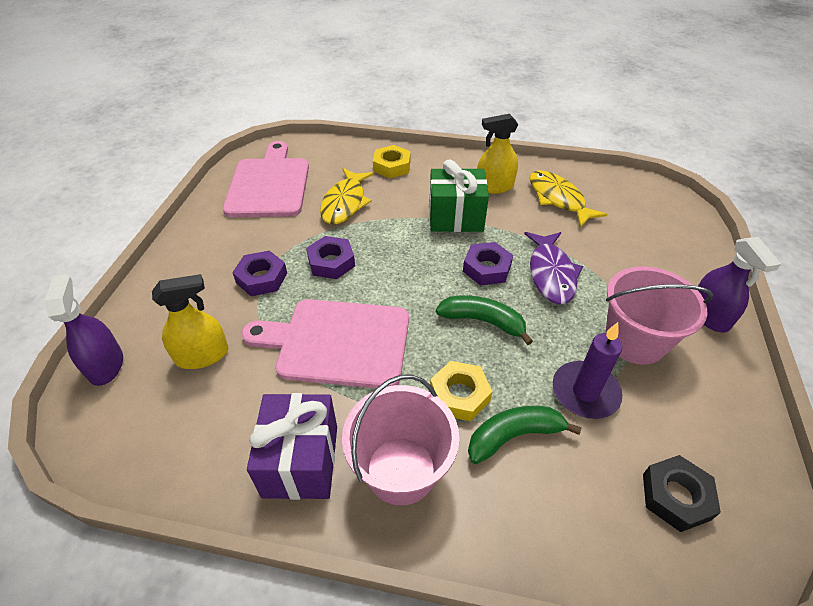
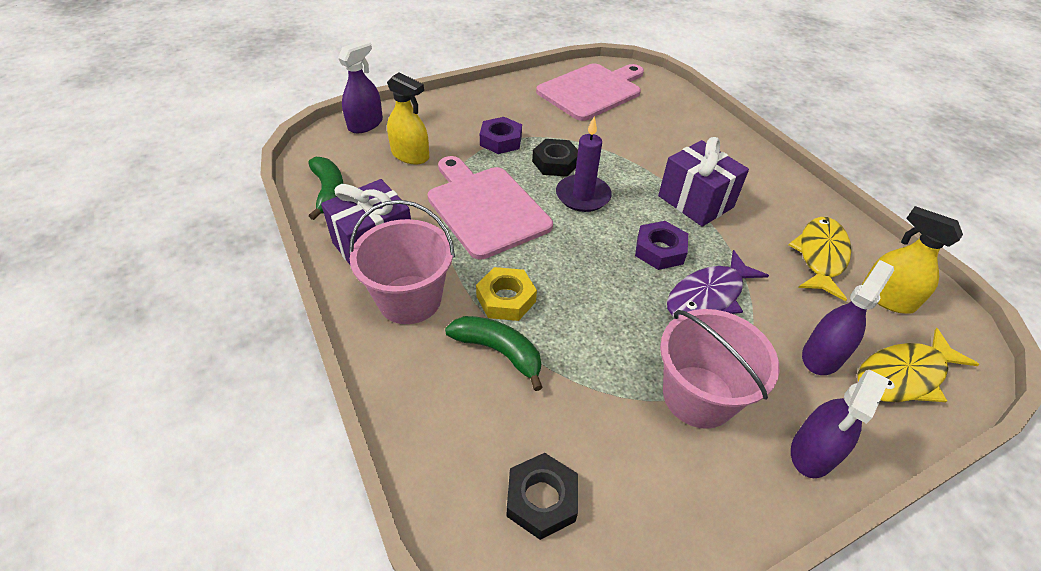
camera: 50 degrees right, 0 degrees up
purple nut [306,236,355,279] -> black nut [532,139,578,177]
yellow fish [320,168,374,225] -> yellow fish moved to [858,328,979,402]
yellow nut [373,145,411,178] -> none
green gift [429,159,489,232] -> purple gift [658,137,749,227]
green banana [436,296,533,345] -> green banana moved to [308,156,344,220]
yellow spray bottle [477,114,518,194] -> yellow spray bottle moved to [862,206,963,314]
purple candle [553,322,622,419] -> purple candle moved to [556,116,612,212]
none -> purple spray bottle [802,260,894,375]

